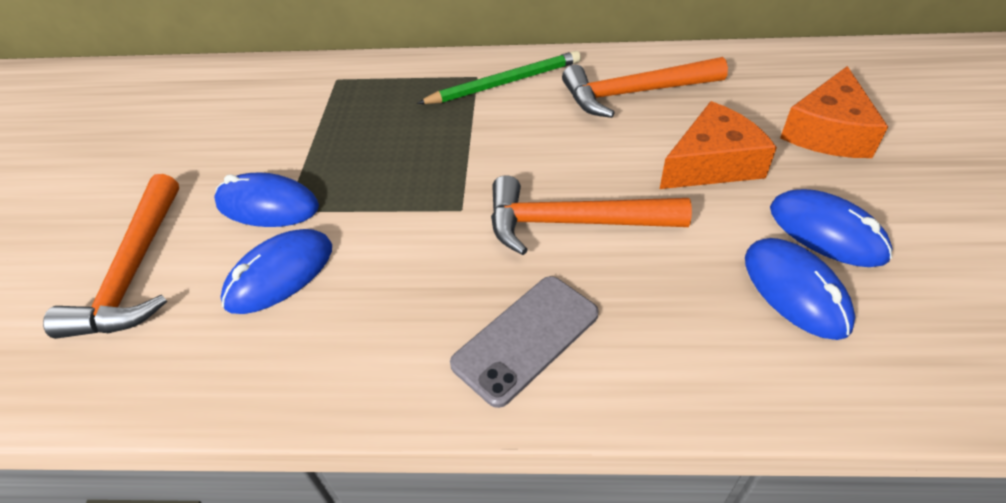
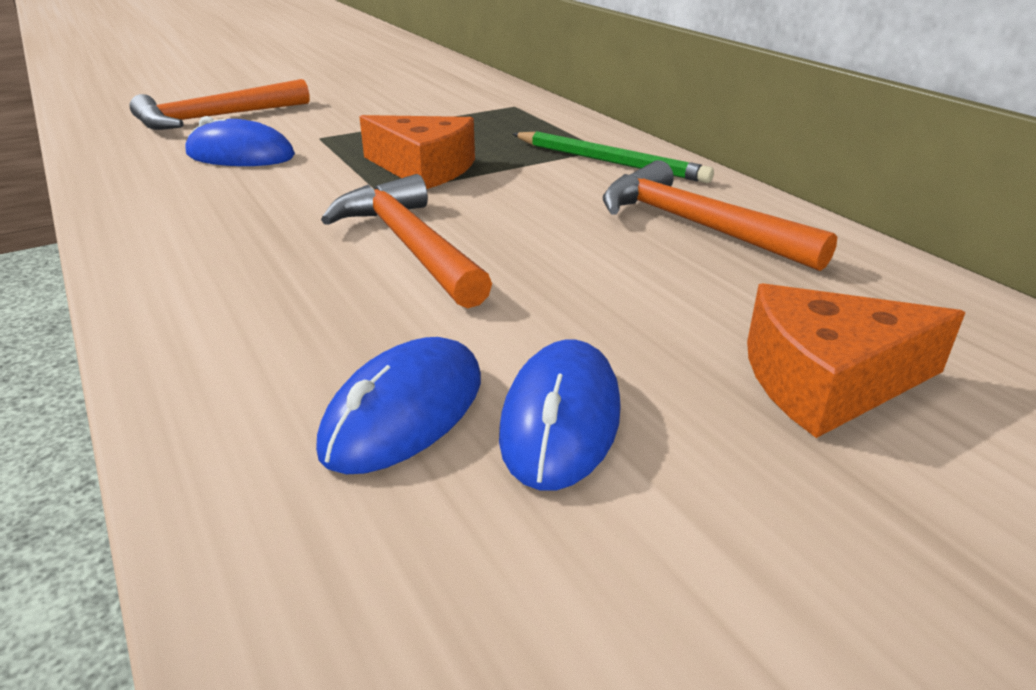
camera: 55 degrees right, 15 degrees down
blue mouse [214,172,319,227] -> none
grey phone [450,276,599,408] -> none
orange cheese [660,101,777,189] -> orange cheese moved to [360,115,475,189]

